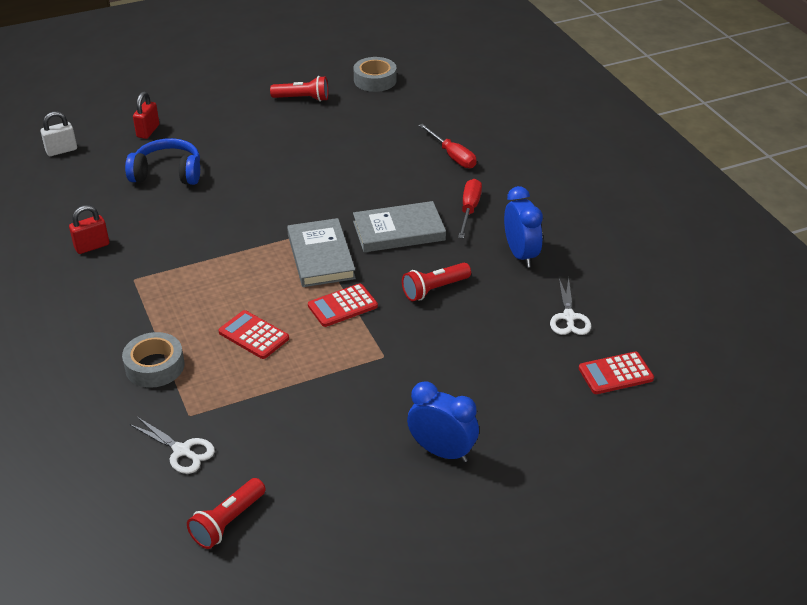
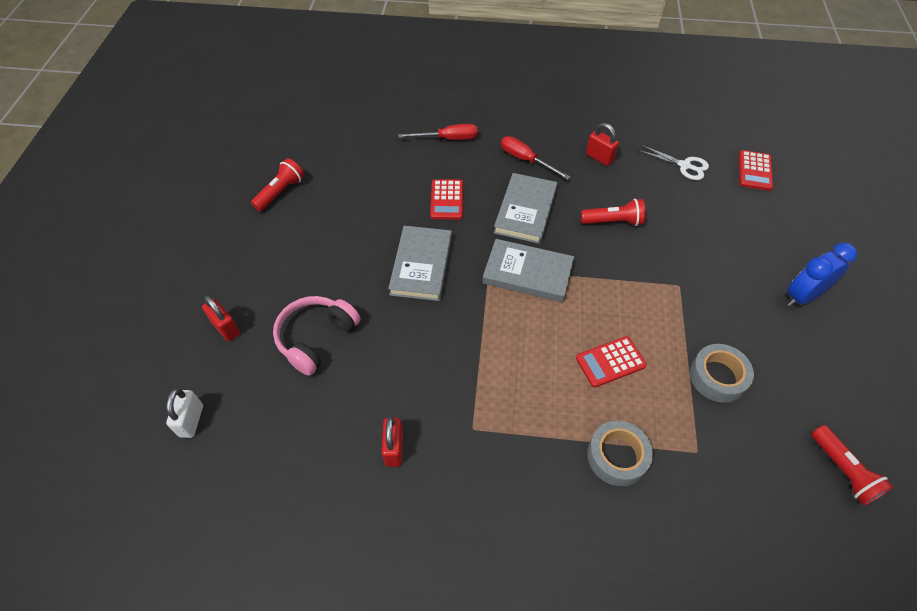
camera: 60 degrees left, 15 degrees up
blue headphones [125,138,200,185] -> pink headphones [273,296,360,376]
white scissors [129,417,215,474] -> none
red calculator [308,283,378,327] -> red calculator moved to [430,179,463,220]
grey tape [353,57,397,92] -> grey tape moved to [690,344,754,403]
red flashlight [402,263,471,301] -> red flashlight turned 90 degrees counterclockwise [581,199,646,226]
blue clock [504,186,543,268] -> red padlock [586,123,619,166]
none -> grey book [388,226,452,301]

